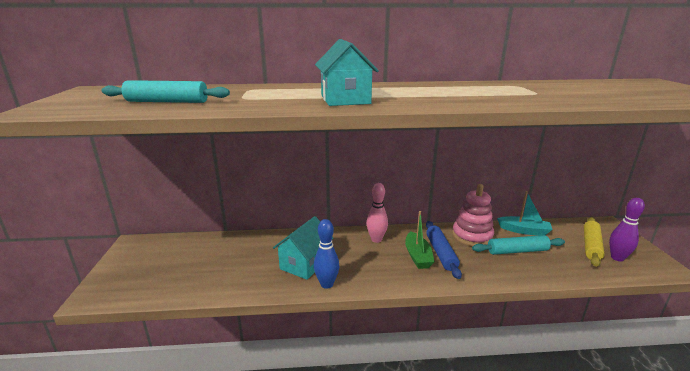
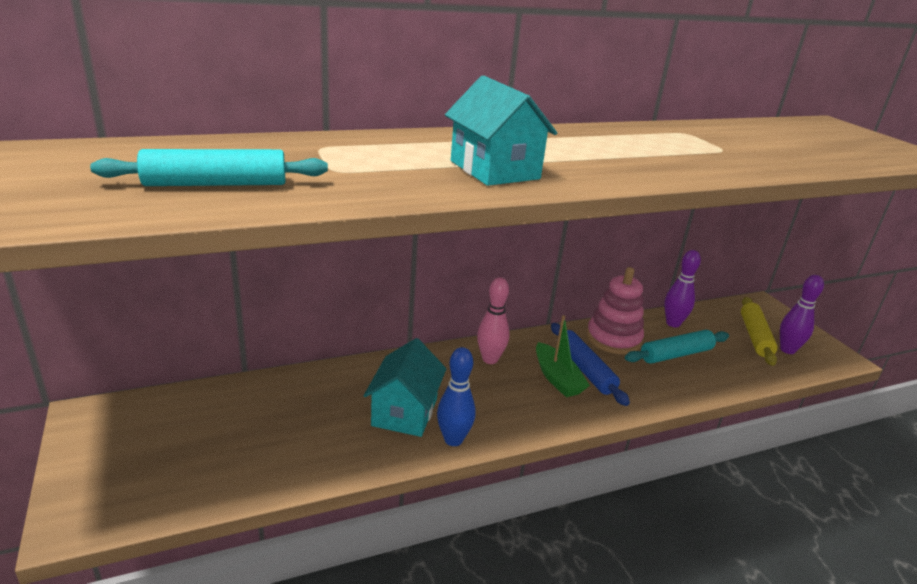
camera: 20 degrees left, 5 degrees up
turquoise boat [497,191,553,236] -> purple bowling pin [664,250,701,327]

